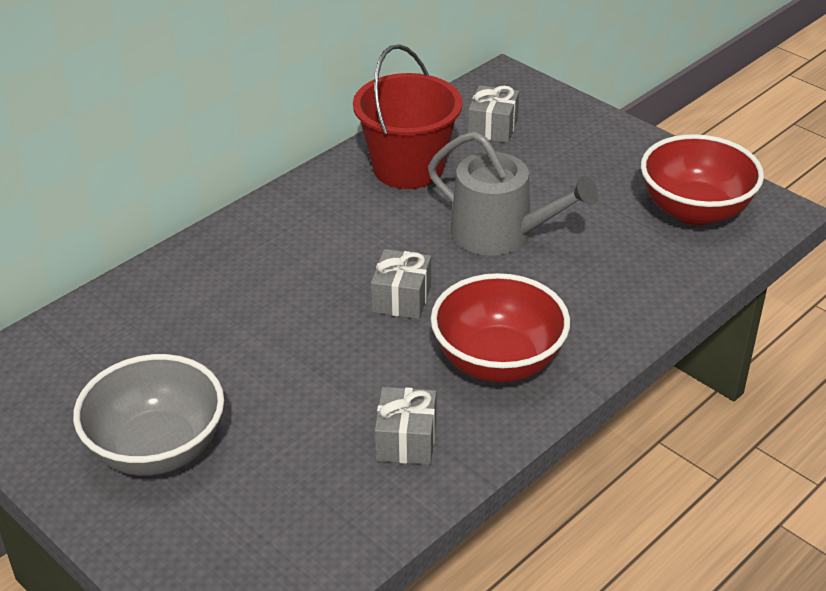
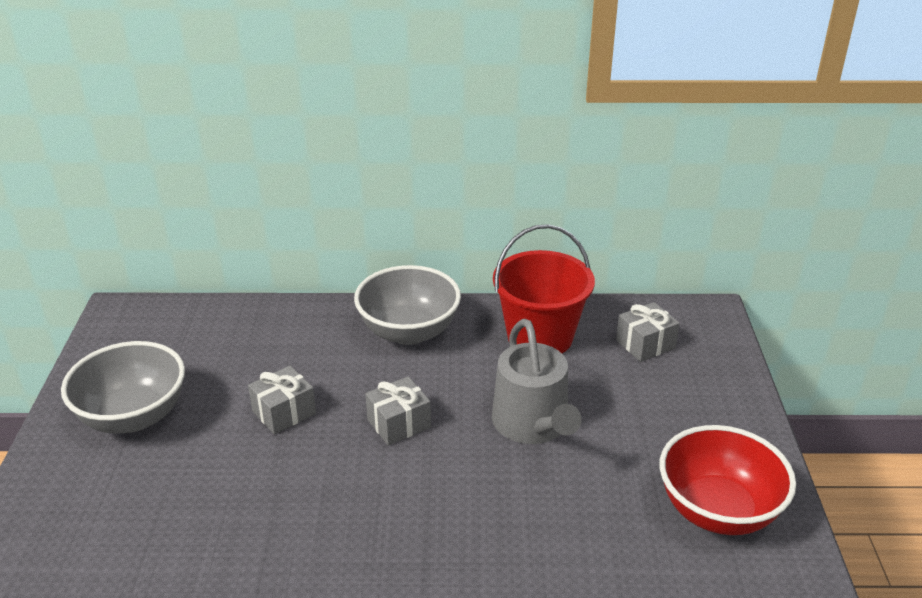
camera: 45 degrees right, 5 degrees down
grey gift [374,387,436,465] -> grey gift moved to [248,366,316,434]
red bowl [431,273,570,383] -> none
none -> grey bowl [354,265,461,345]

